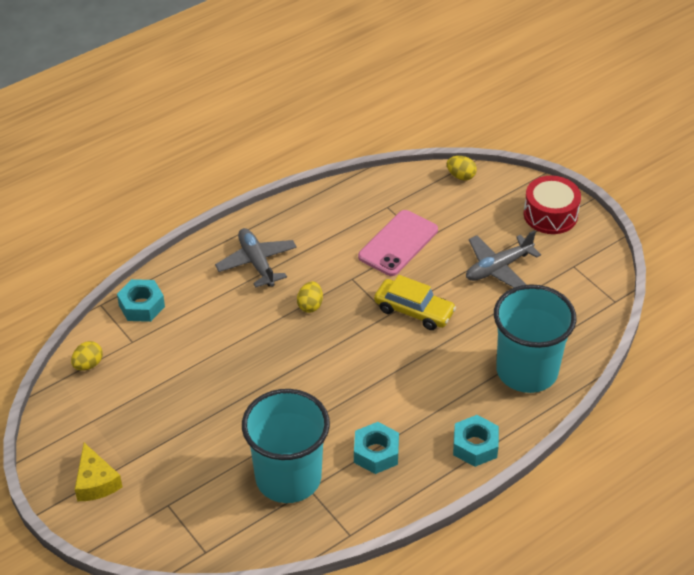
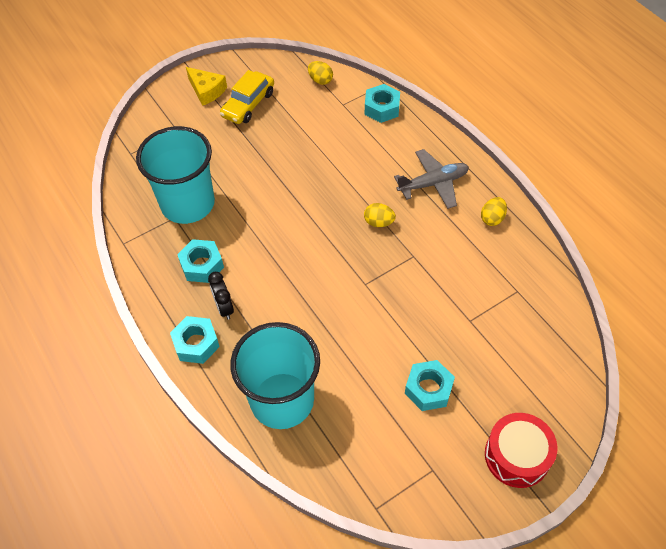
camera: 95 degrees right, 10 degrees up
yellow cheese [75,443,122,501] -> yellow cheese turned 120 degrees counterclockwise [186,67,227,106]
pink phone [358,210,438,276] -> none
yellow car [374,275,456,330] -> yellow car moved to [220,70,274,124]
yellow egg [447,156,477,180] -> yellow egg moved to [481,197,507,226]
grey plane [466,230,541,288] -> turquoise nut [405,360,455,411]
none -> black clock [208,272,234,320]

